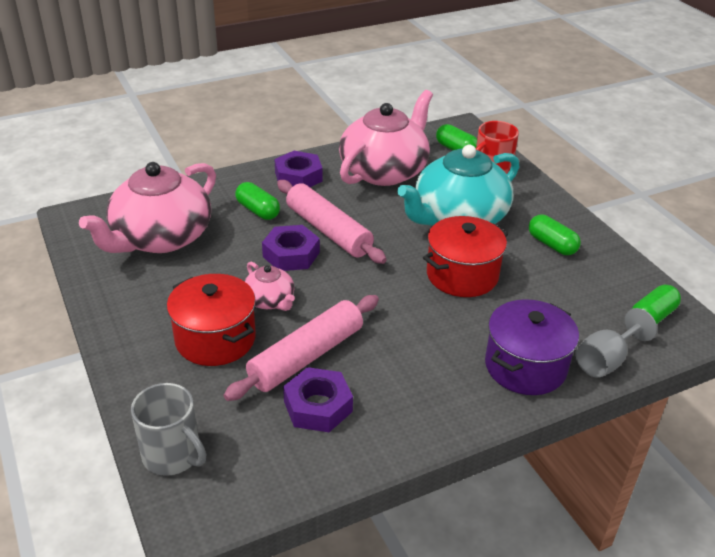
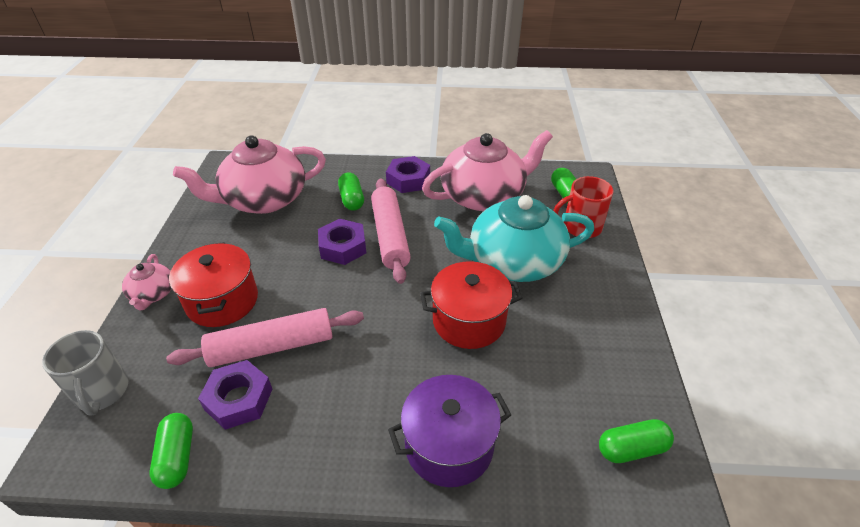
camera: 30 degrees right, 5 degrees up
pink teapot [244,262,295,311] -> pink teapot moved to [122,254,171,311]
green capsule [529,215,581,255] -> green capsule moved to [150,413,193,489]
grey goblet [576,308,657,378] -> none

